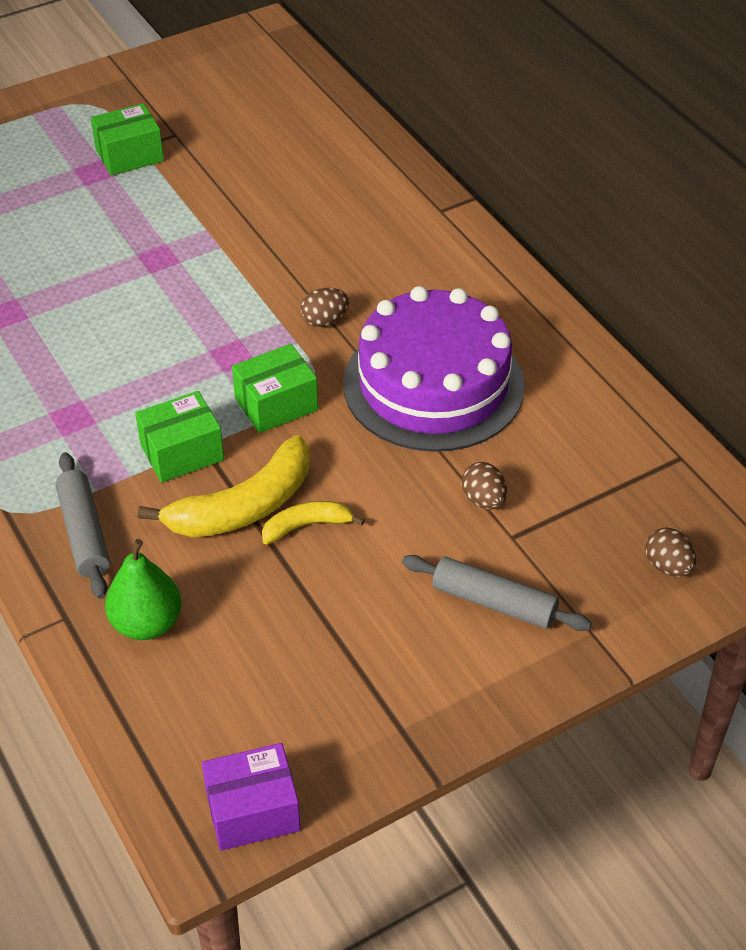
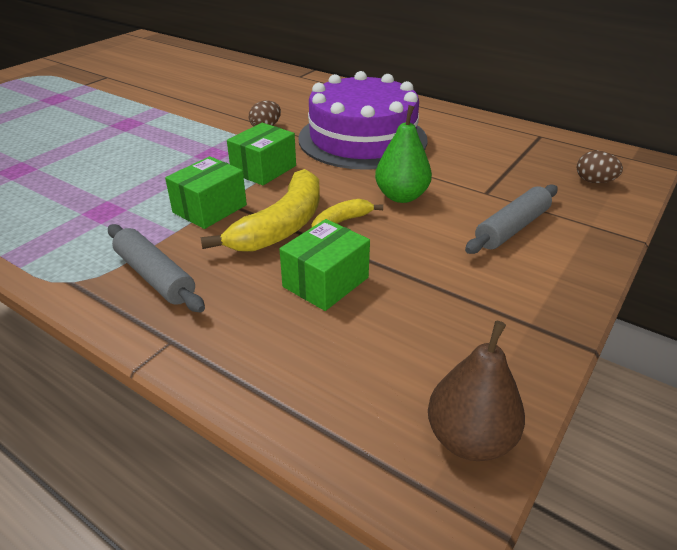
camera: 25 degrees left, 10 degrees down
green box [91,103,164,176] -> green box moved to [279,219,370,311]
green pear [105,539,182,640] -> green pear moved to [375,105,432,203]
purple box [202,743,301,851] -> brown pear [428,320,525,461]
grey rolling pin [402,555,592,631] -> grey rolling pin turned 45 degrees counterclockwise [465,184,558,254]
brown egg [462,462,507,510] -> none

